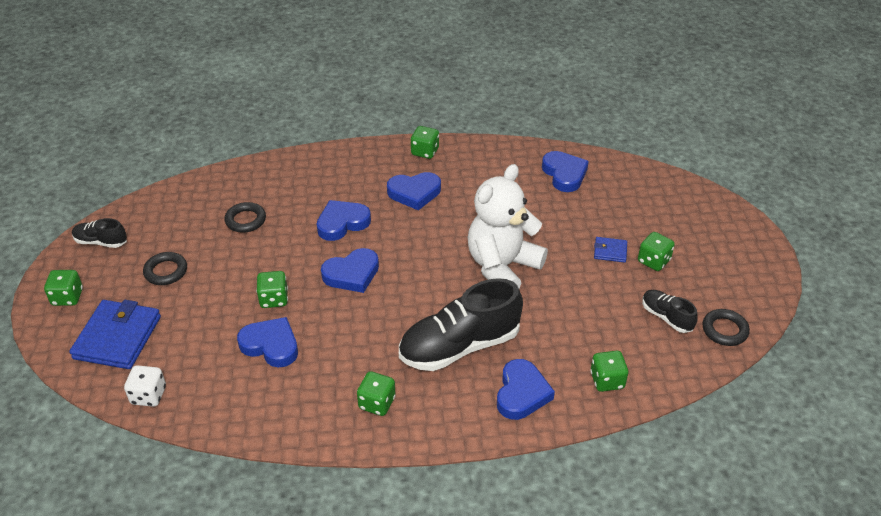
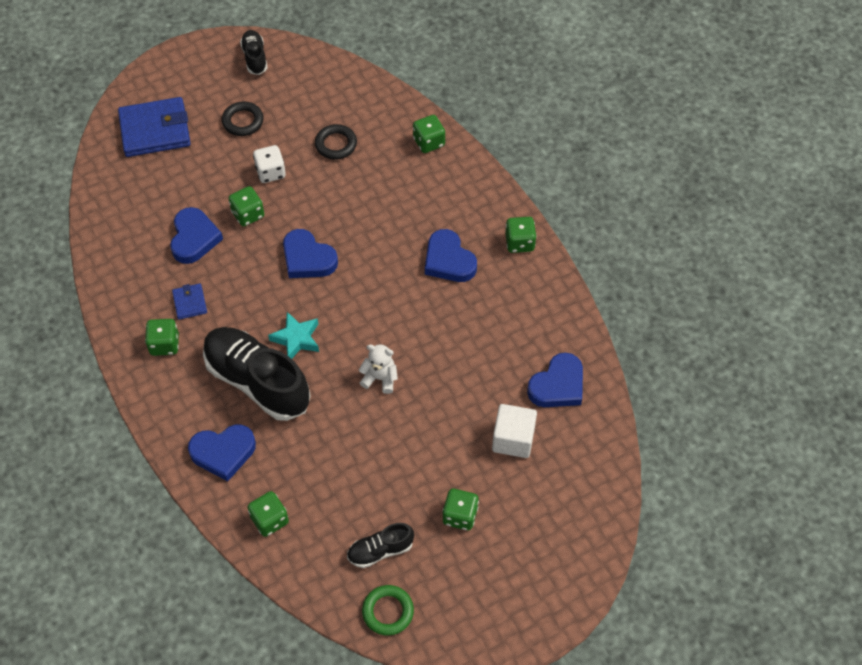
camera: 65 degrees right, 15 degrees up
green dice [44,270,83,306] -> green dice moved to [413,115,445,153]
white dice [124,365,166,407] -> white dice moved to [253,145,286,183]
blue heart [317,200,371,241] -> none
white teddy bear [468,164,548,288] -> white teddy bear [359,344,398,394], size x0.44
blue wallet [594,237,627,263] -> blue wallet moved to [172,283,207,320]
black shoe [642,290,698,333] -> black shoe turned 135 degrees counterclockwise [347,523,414,568]
black ring [702,309,750,346] -> green ring [362,585,414,636]
none -> turquoise star [268,312,319,359]
none -> white cube [492,404,537,458]

